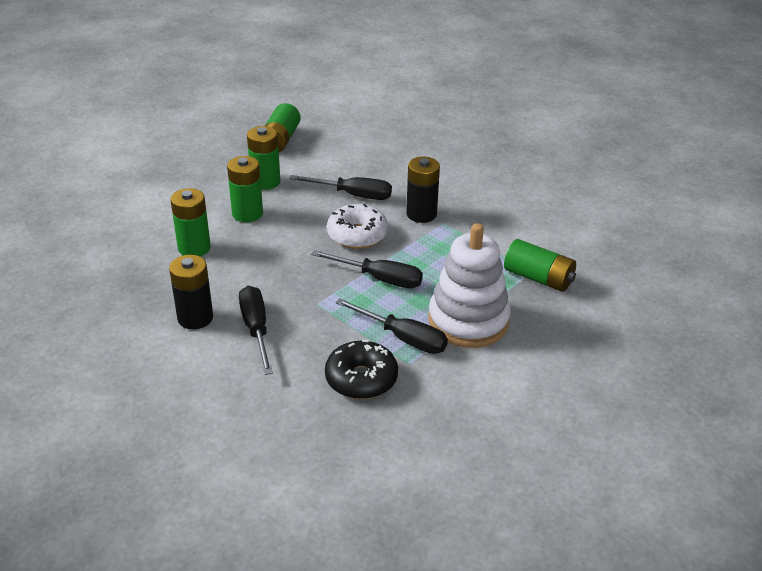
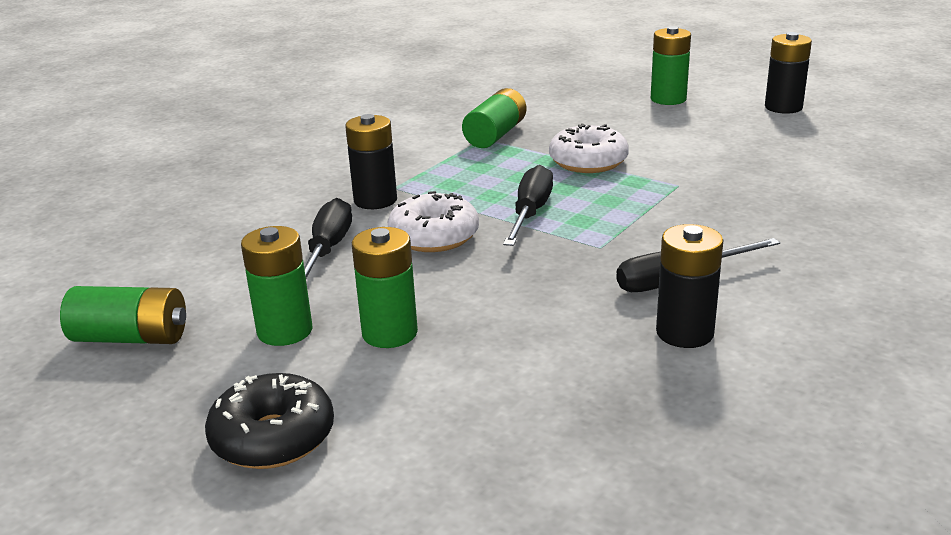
camera: 95 degrees left, 10 degrees down
green battery [170,188,211,256] -> green battery moved to [651,26,691,105]
black donut [325,340,398,399] -> black donut moved to [205,373,334,469]
black screwdriver [335,298,448,354] -> none
white stacking toy [429,223,511,348] -> white donut [549,123,629,173]
none -> black battery [765,32,812,114]

